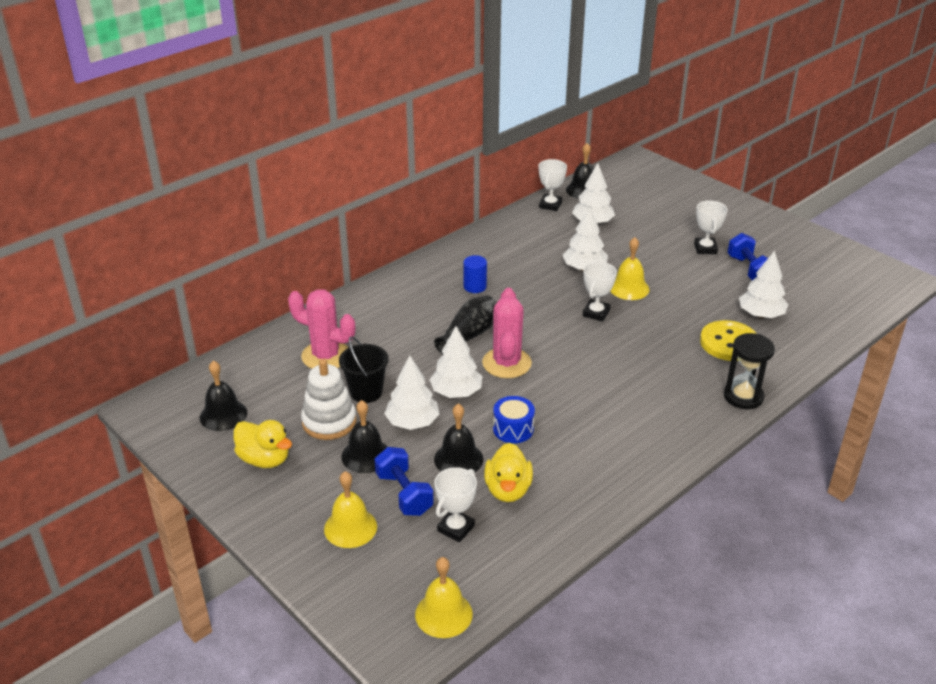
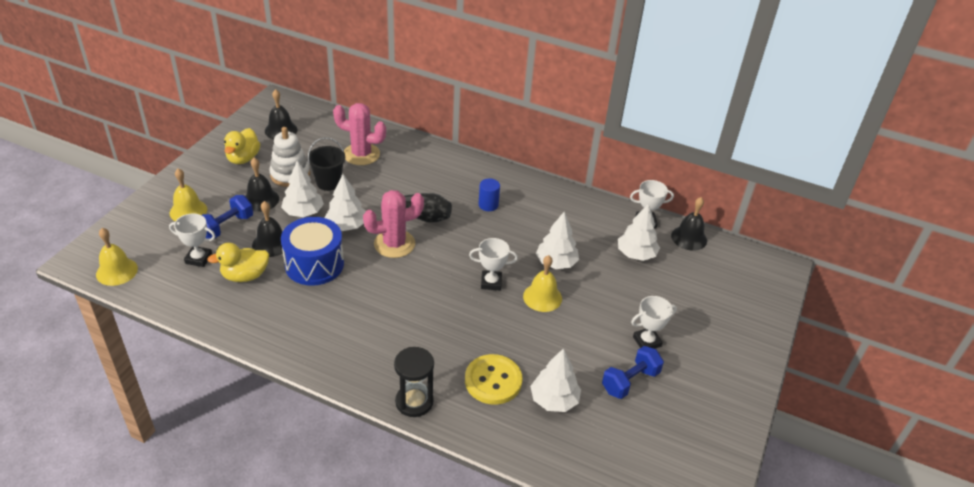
camera: 65 degrees right, 5 degrees up
pink cactus [288,289,355,369] -> pink cactus turned 75 degrees counterclockwise [333,103,386,165]
blue drum [493,396,535,443] -> blue drum [281,217,344,286], size x1.78

